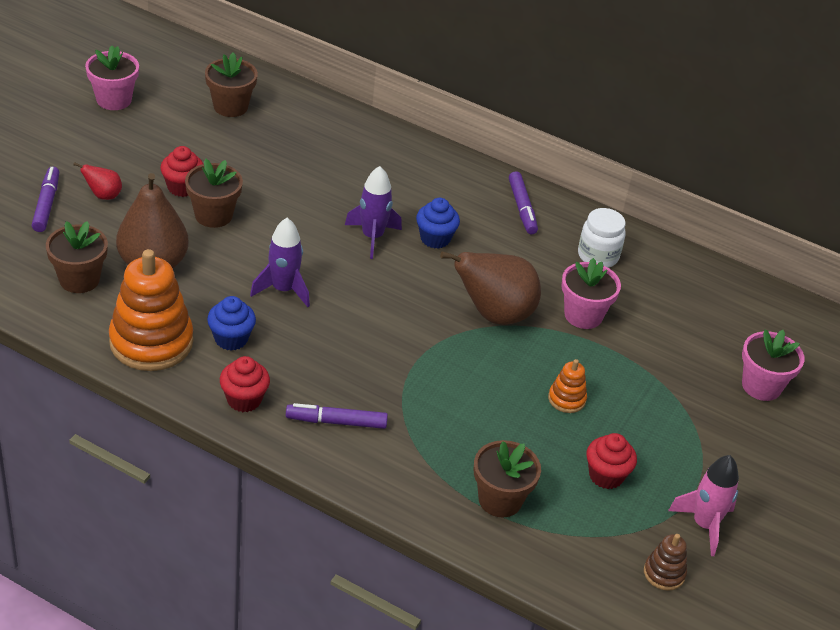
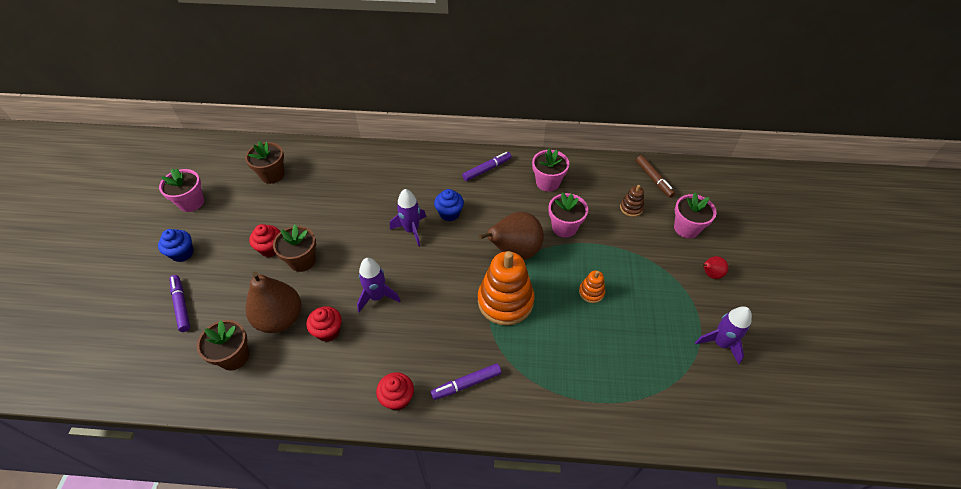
camera: 20 degrees left, 10 degrees up
red pear [73,162,122,200] -> red pear moved to [701,256,728,279]
orange stacking toy [109,249,193,371] -> orange stacking toy moved to [478,251,535,326]
blue cupcake [207,296,256,351] -> blue cupcake moved to [158,229,194,262]
brown flower pot [474,440,541,517] -> none
purple marker [509,171,538,234] -> purple marker turned 90 degrees counterclockwise [462,152,512,181]
white jar [578,208,626,268] -> pink flower pot [532,149,569,192]
red cupcake [586,433,637,489] -> red cupcake moved to [306,306,342,342]
brown stacking toy [644,534,687,591] -> brown stacking toy moved to [620,185,644,217]
pink rocket [668,455,739,556] -> purple rocket [695,306,752,364]
none -> brown marker [636,155,675,198]

